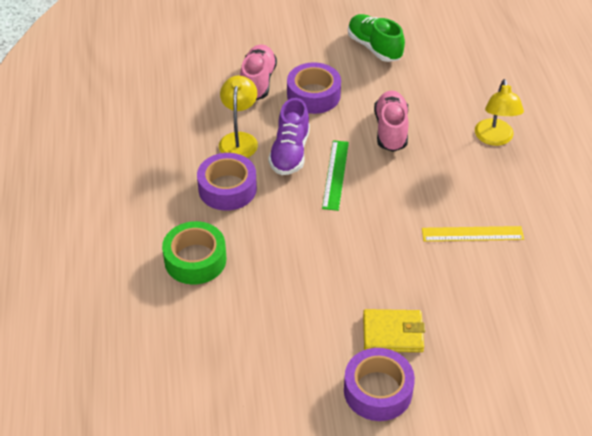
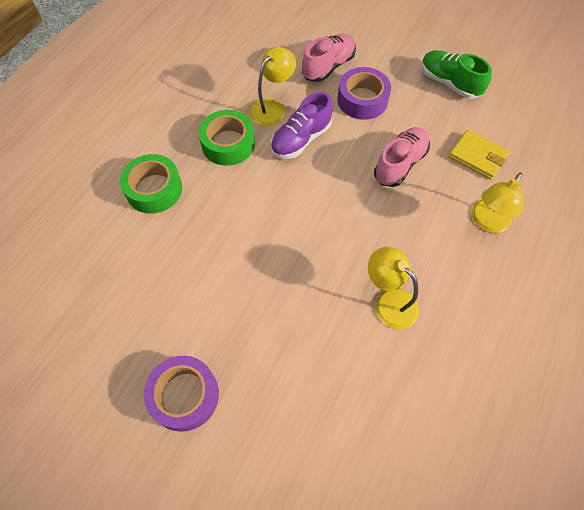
camera: 35 degrees right, 15 degrees up
purple tape [197,153,257,211] -> green tape [198,110,255,166]
green ruler [322,140,349,211] -> none
green shoe [348,14,405,62] -> green shoe turned 45 degrees counterclockwise [422,50,492,99]
yellow wallet [363,309,425,352] -> yellow wallet moved to [449,130,510,180]
yellow ruler [422,226,524,241] -> yellow lamp [368,247,419,329]

